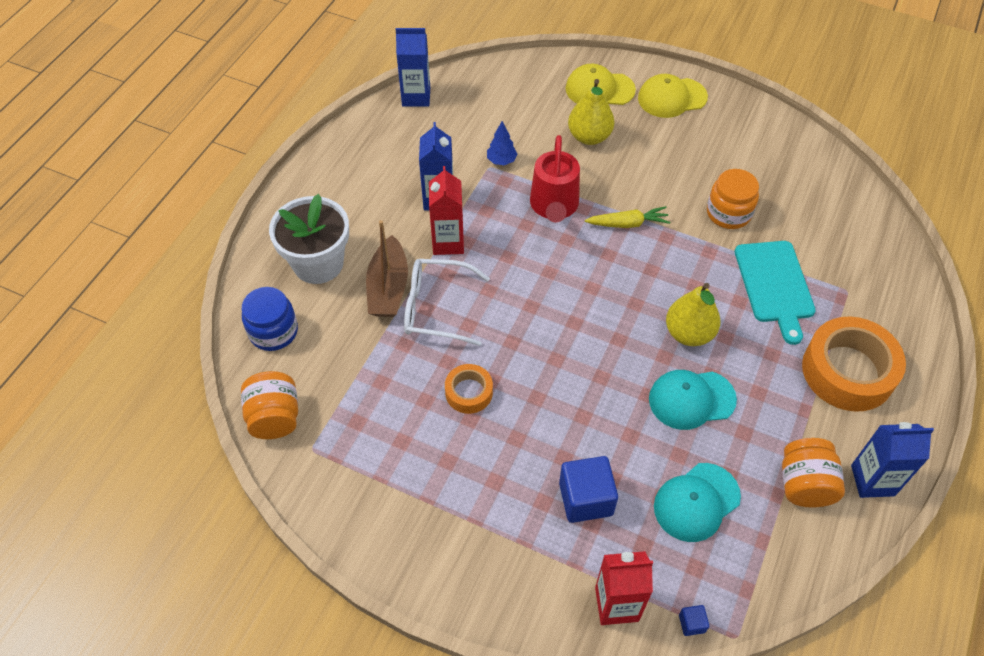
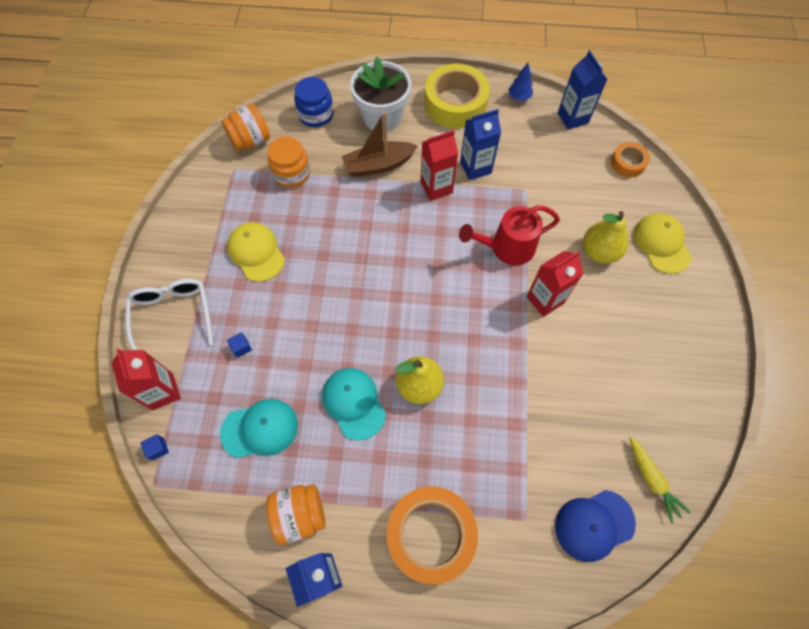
camera: 70 degrees right, 10 degrees up
white glasses [404,259,490,346] -> white glasses moved to [126,279,213,350]
orange tape [445,364,493,414] -> orange tape moved to [611,142,650,178]
blue tree [487,121,517,165] -> blue tree moved to [508,63,533,101]
blue cube [559,456,618,523] -> blue cube [227,332,252,358], size x0.45
yellow carrot [585,206,670,228] -> yellow carrot moved to [629,437,691,523]
yellow cap [638,74,708,118] -> yellow cap moved to [227,222,285,282]
turquoise cap [654,463,741,542] -> turquoise cap turned 135 degrees clockwise [220,399,298,458]
orange jar [707,169,759,229] -> orange jar moved to [268,136,310,188]
turquoise cutting board [735,241,816,345] -> none
none -> yellow tape [424,64,490,129]
none -> red carton [527,251,584,317]
none -> blue cap [555,490,636,562]

